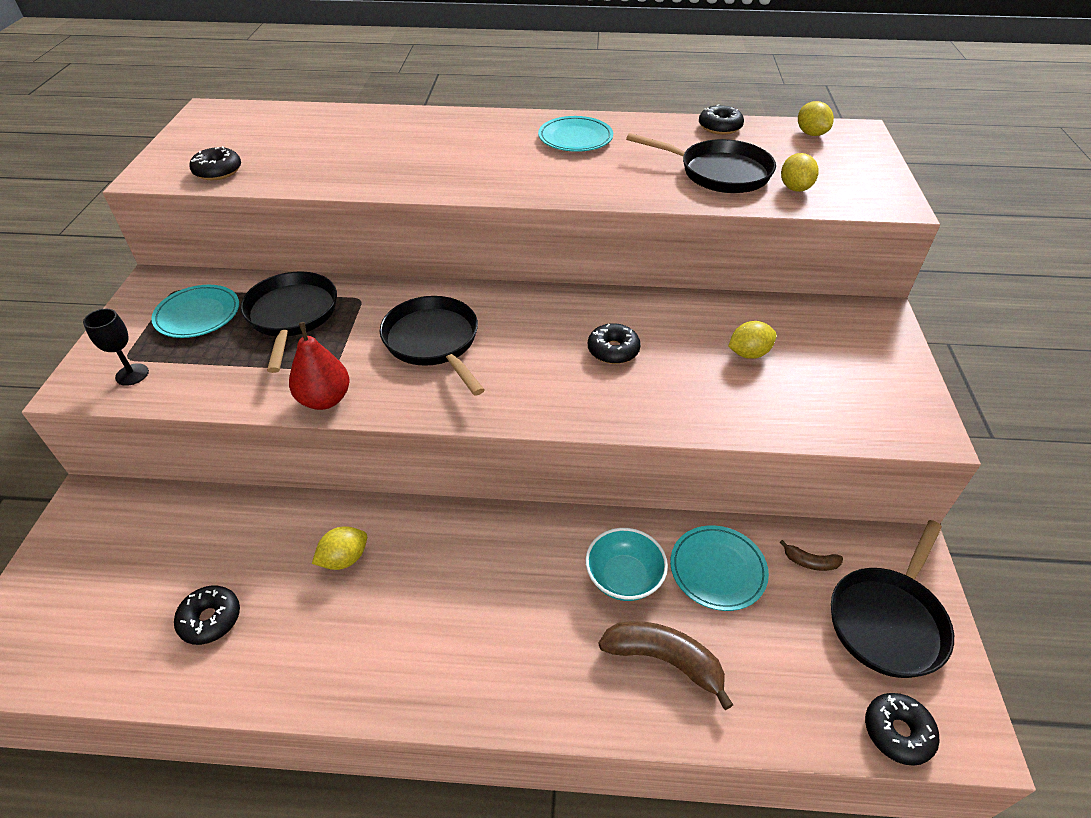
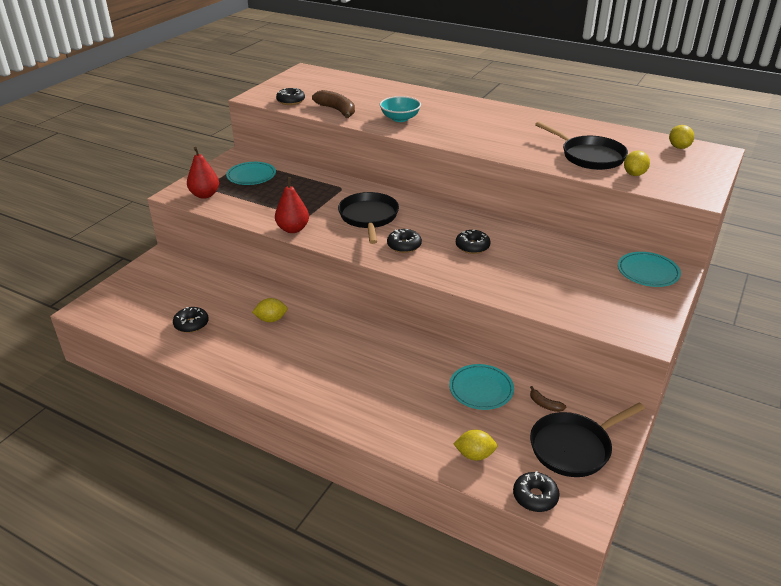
camera: 25 degrees right, 10 degrees down
black goblet [83,309,149,386] -> red pear [187,147,219,199]
black pan [240,272,337,373] -> none
turquoise plate [538,116,613,152] -> turquoise plate moved to [618,252,681,287]
turquoise bowl [585,528,668,601] -> turquoise bowl moved to [380,96,421,122]
brown banana [598,621,733,710] -> brown banana moved to [312,90,355,118]
black donut [699,104,744,135] -> black donut moved to [387,229,422,253]
yellow lemon [728,321,777,359] -> yellow lemon moved to [453,430,497,461]

